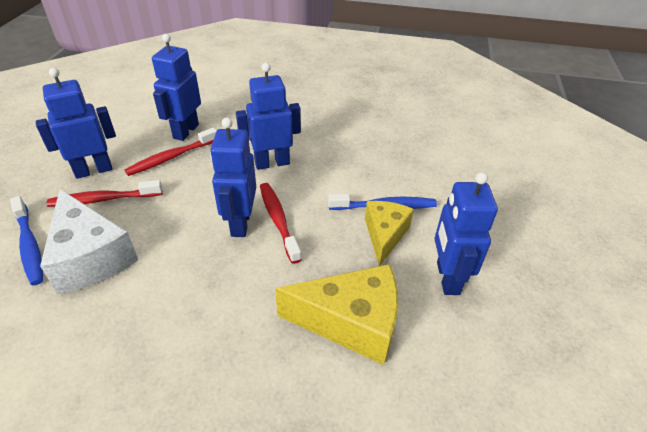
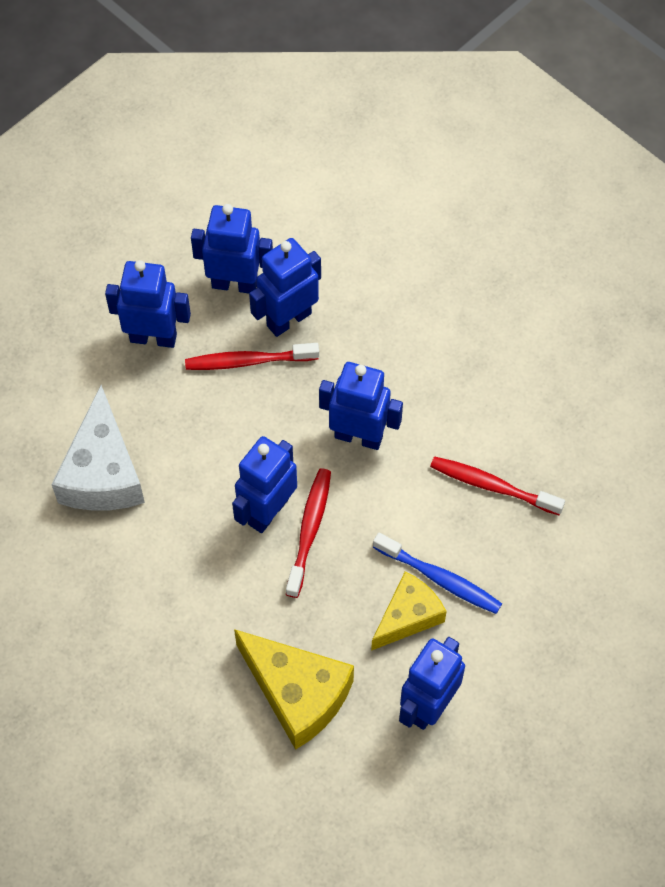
camera: 35 degrees right, 20 degrees up
blue toothbrush [10,196,43,285] -> none
red toothbrush [46,180,163,207] -> red toothbrush moved to [430,456,565,515]
none -> blue robot [191,204,273,294]

